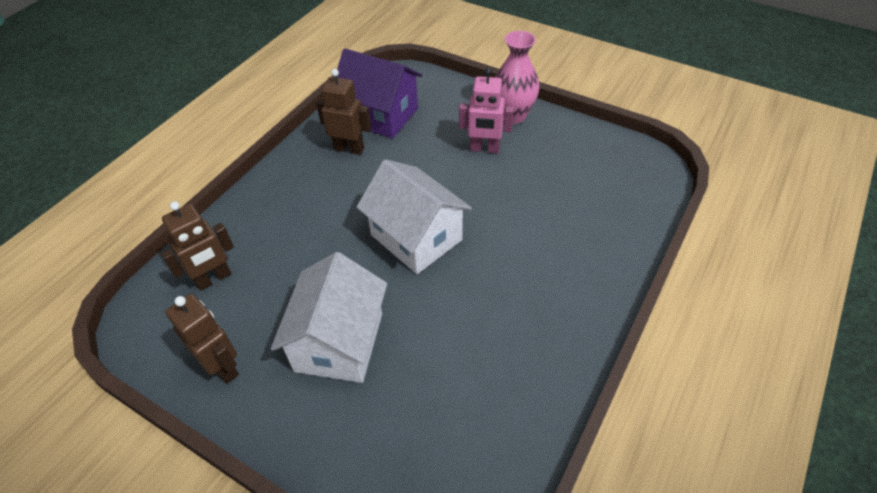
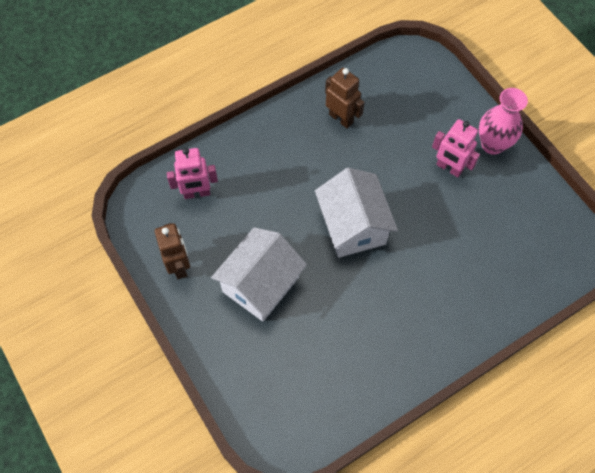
camera: 25 degrees right, 15 degrees up
brown robot [161,201,234,291] -> pink robot [167,148,218,199]
purple house [337,48,423,139] -> none

